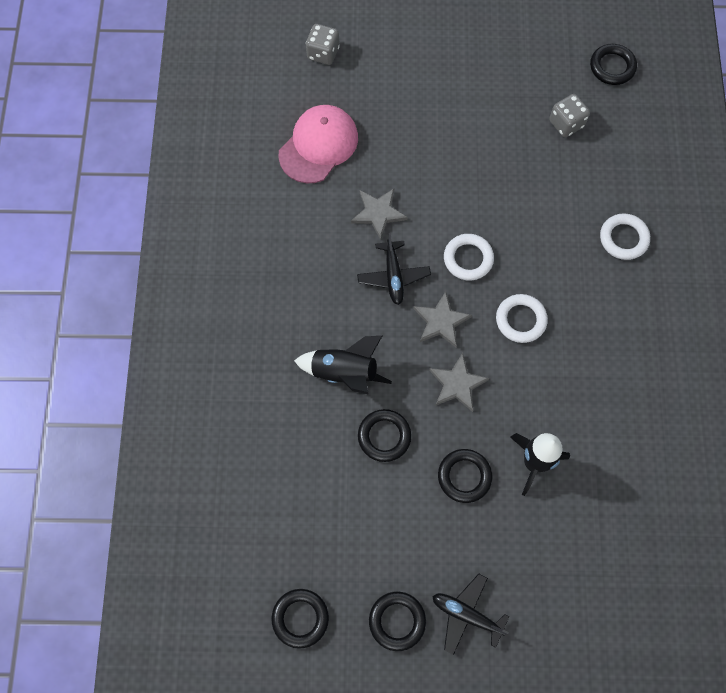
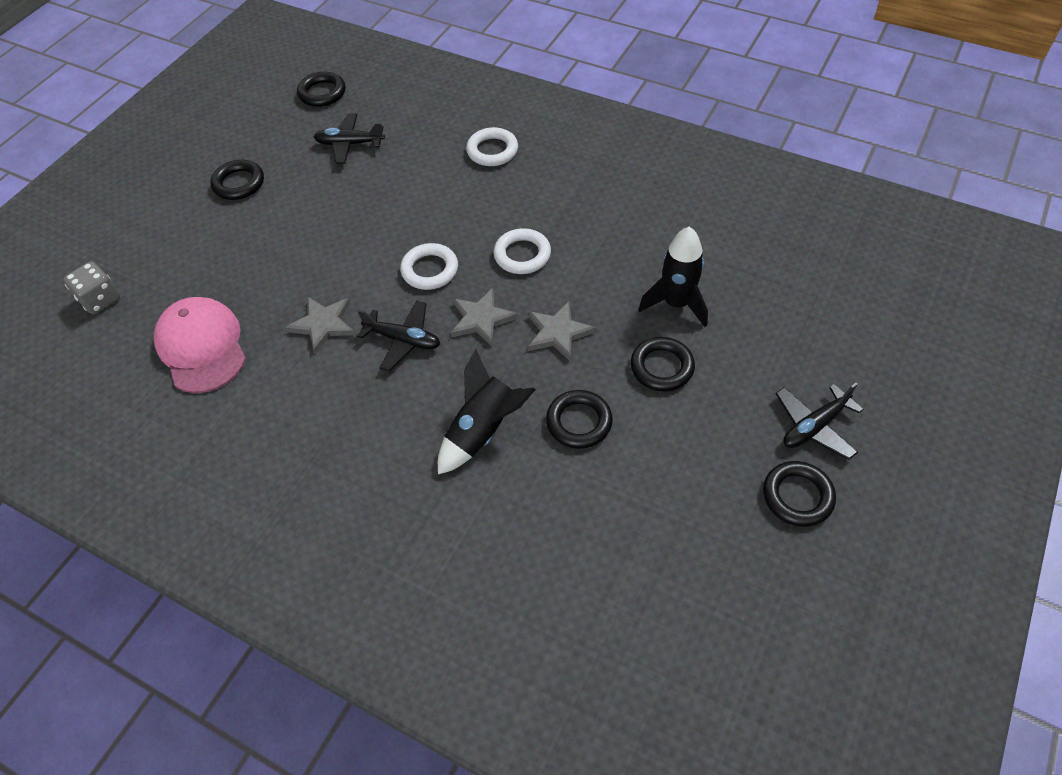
camera: 60 degrees left, 15 degrees down
black ring [271,589,329,649] -> black ring moved to [210,160,264,200]
grey dice [549,94,590,137] -> black plane [314,113,385,164]

